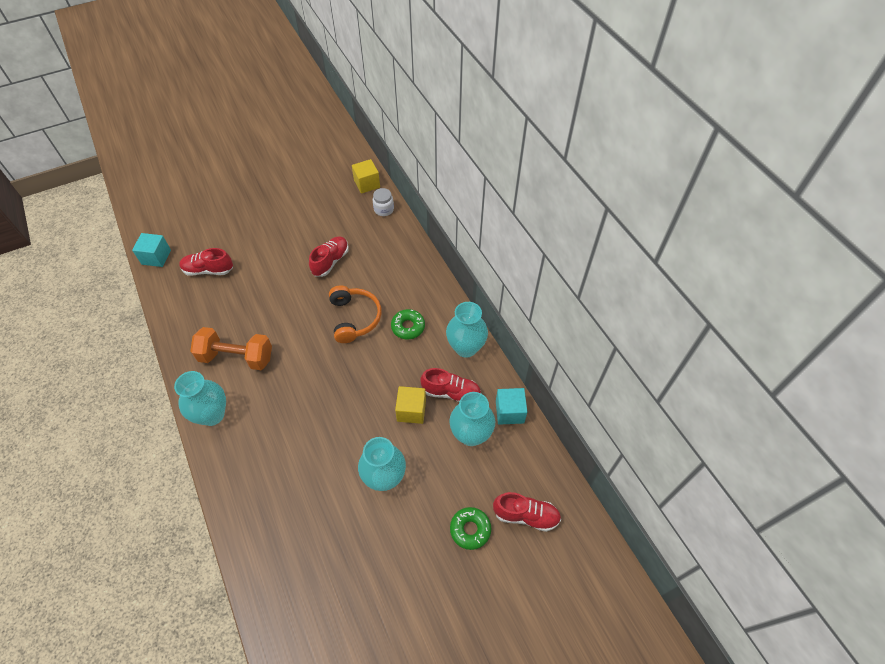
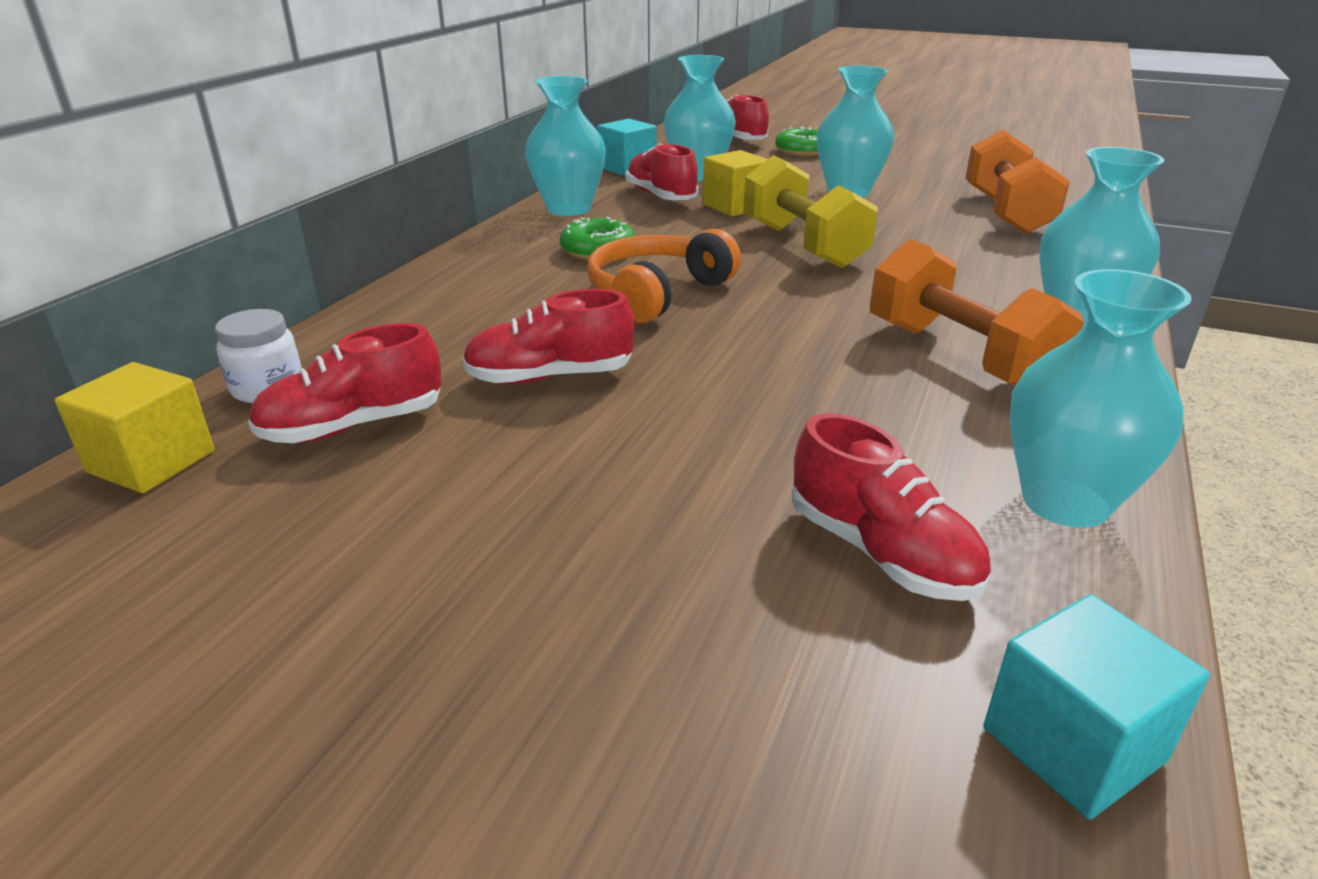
camera: 130 degrees left, 25 degrees down
none -> red shoe [248,323,442,443]
none -> yellow dumbbell [743,155,878,269]
none -> orange dumbbell [965,130,1070,234]
none -> turquoise vase [1010,269,1192,528]

